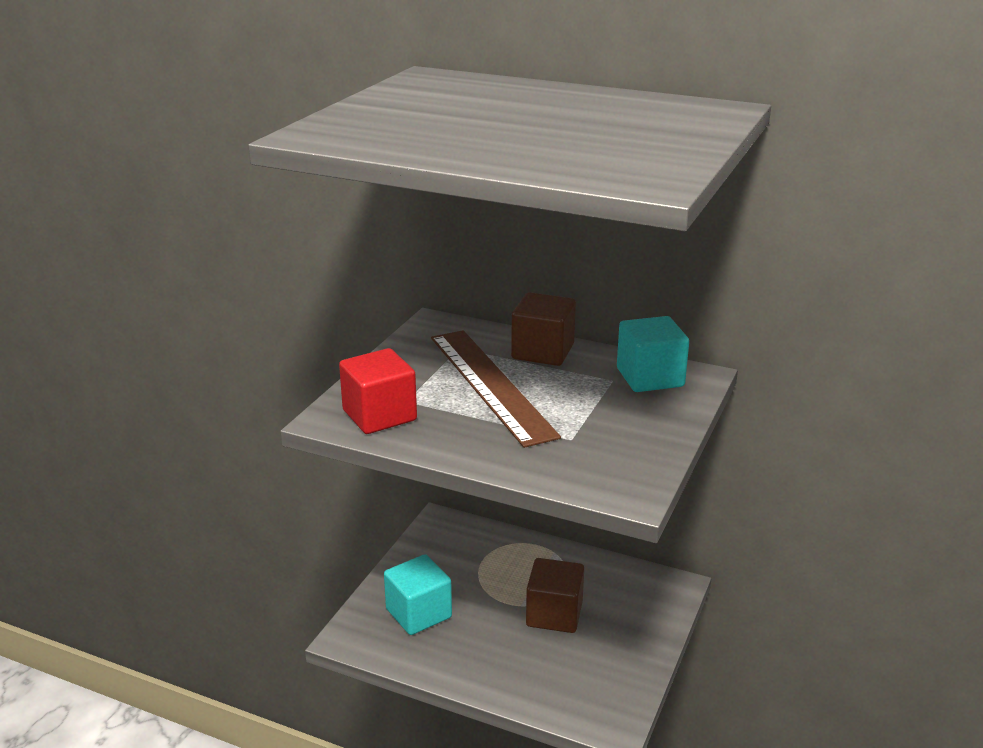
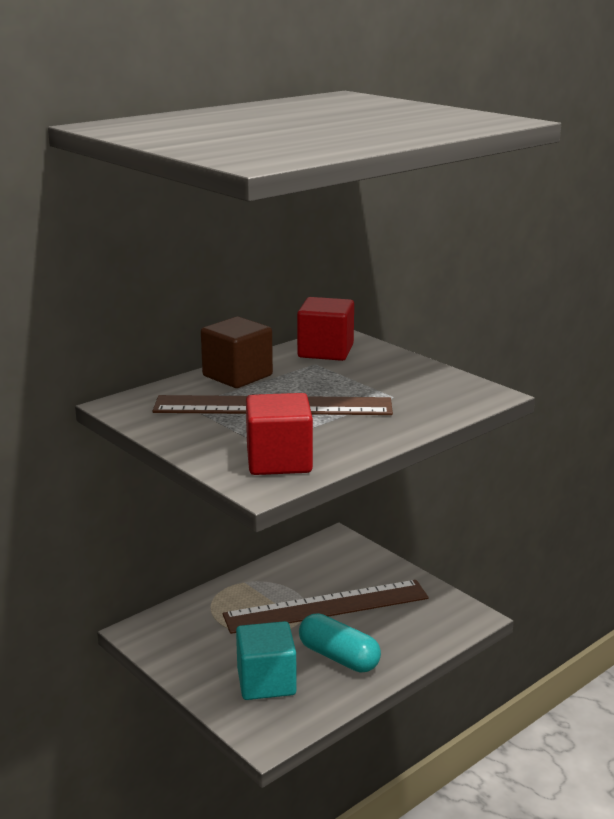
camera: 65 degrees left, 5 degrees down
brown cube [526,558,584,633] -> brown ruler [223,580,429,634]
turquoise cube [617,316,689,392] -> red cube [297,297,354,361]
none -> turquoise capsule [299,613,381,673]

